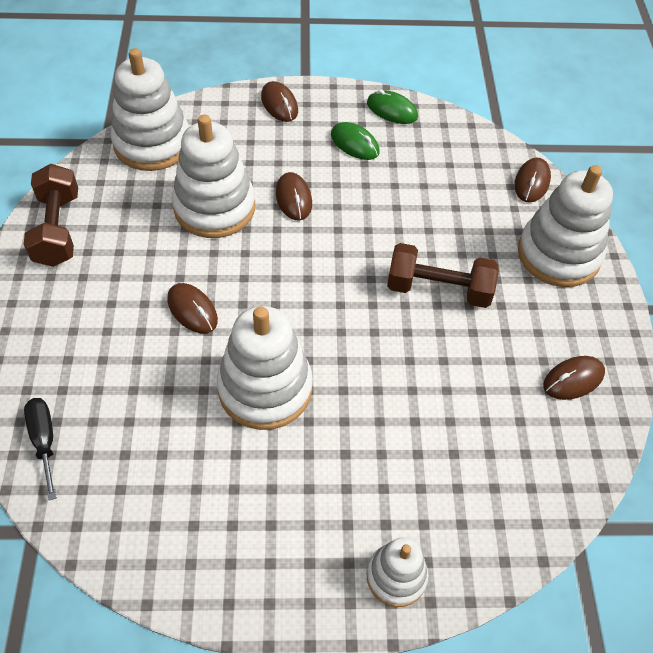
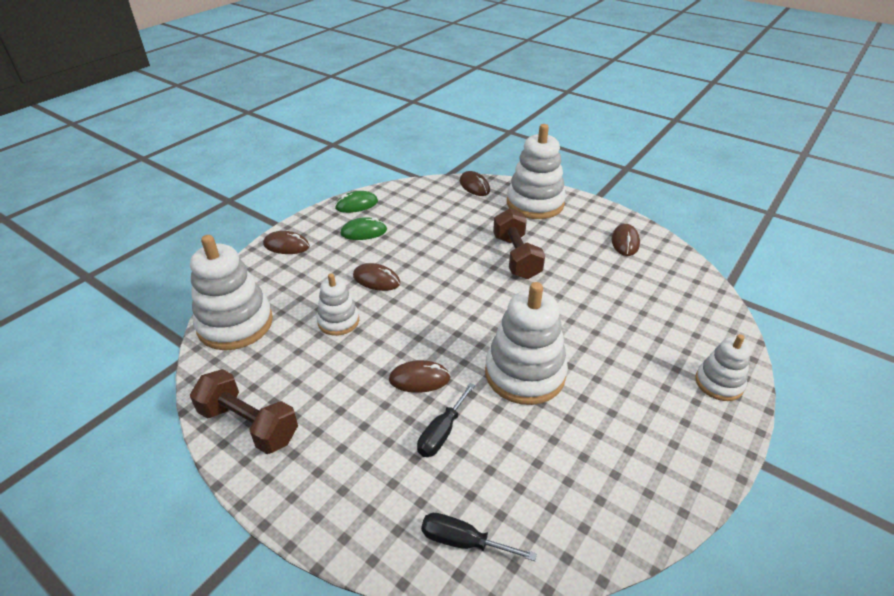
camera: 50 degrees left, 15 degrees down
white stacking toy [172,114,255,238] -> white stacking toy [317,273,359,336], size x0.57
brown dumbbell [387,243,499,308] -> brown dumbbell turned 60 degrees counterclockwise [493,208,545,279]
none -> black screwdriver [417,383,475,457]

